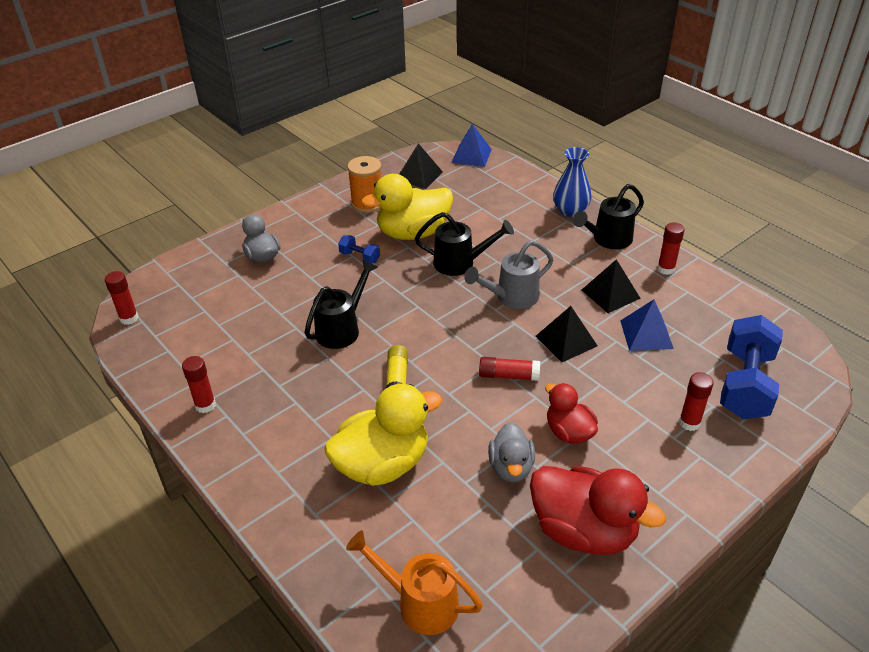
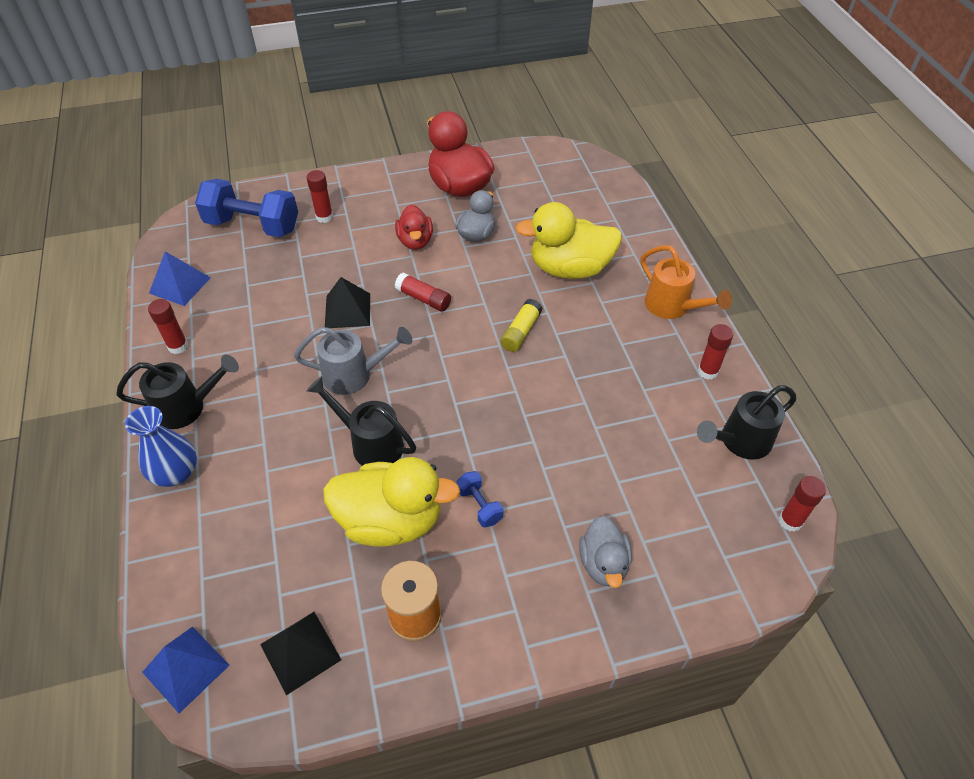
camera: 155 degrees left, 10 degrees up
black watering can [304,259,378,349] -> black watering can moved to [697,385,796,460]
orange watering can [346,530,483,635] -> orange watering can moved to [641,245,732,319]
black pyramid [582,259,641,313] -> none
blue pyramid [620,299,674,351] -> blue pyramid moved to [149,251,211,306]
blue dumbbell [720,315,783,419] -> blue dumbbell turned 60 degrees clockwise [195,179,298,237]

